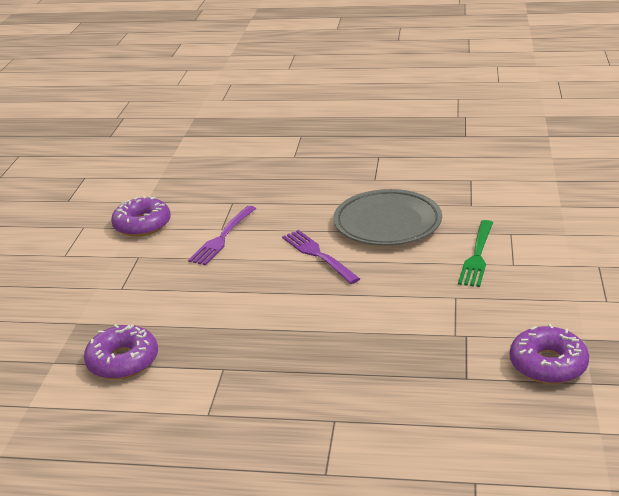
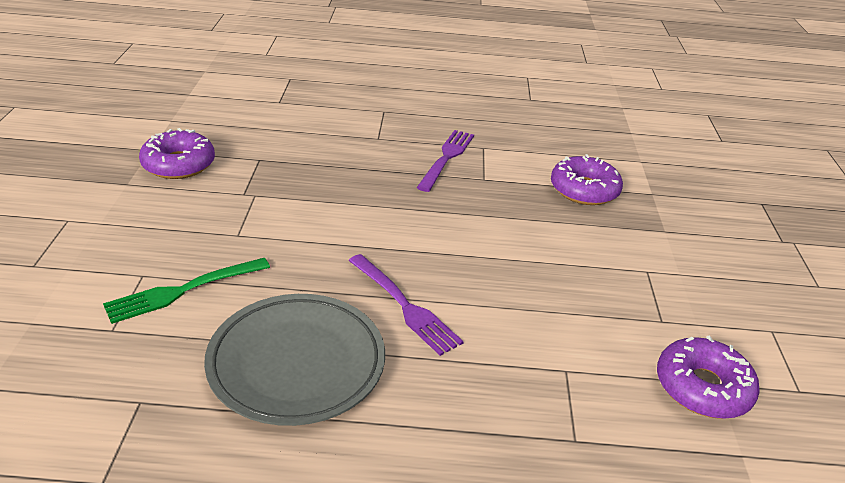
camera: 170 degrees right, 5 degrees up
purple fork [188,206,256,265] -> purple fork moved to [417,130,474,192]
green fork [458,220,493,287] -> green fork turned 135 degrees counterclockwise [103,258,270,324]

